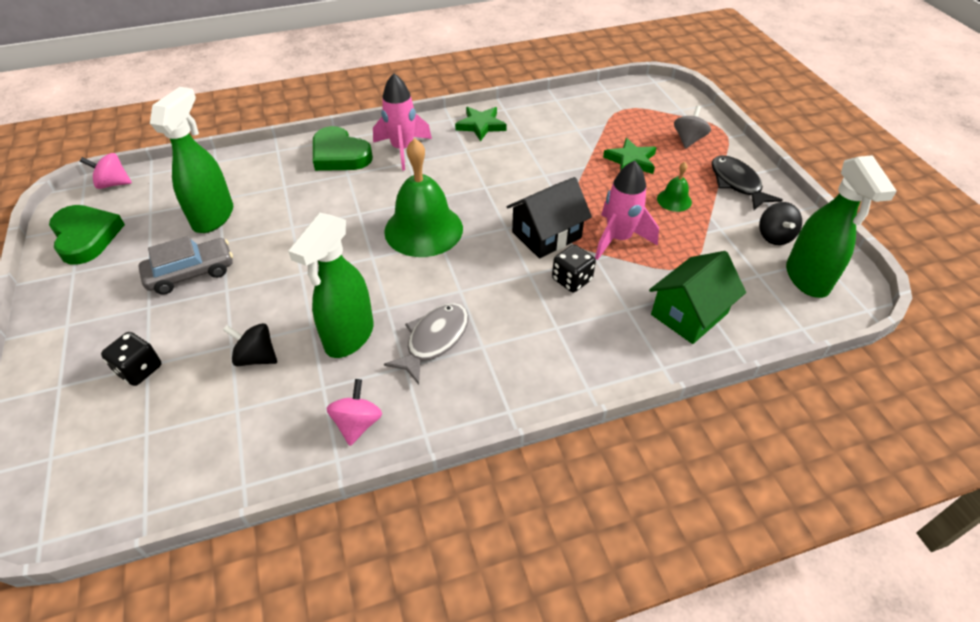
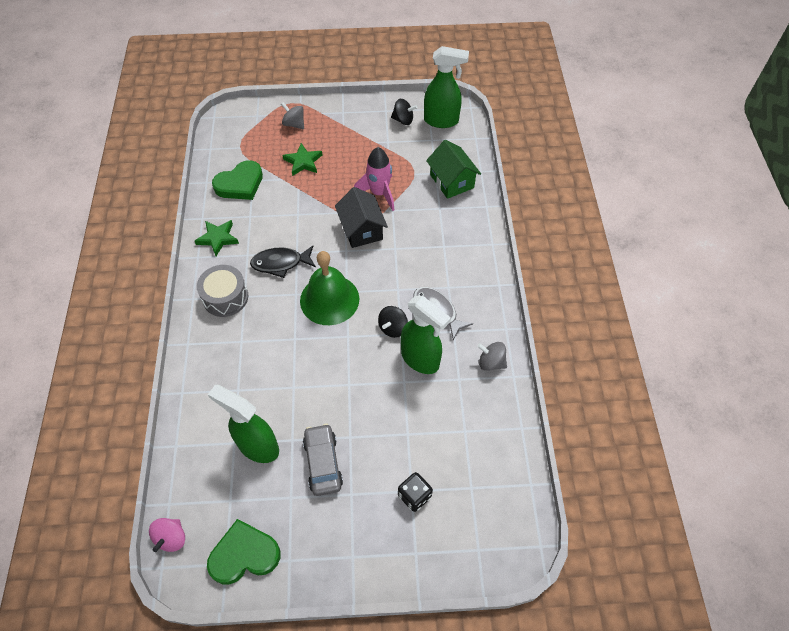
camera: 75 degrees left, 10 degrees up
black spinning top [223,323,277,366] -> black spinning top moved to [378,306,408,338]
green heart [313,126,373,171] -> green heart moved to [212,160,263,200]
pink spinning top [326,379,382,446] -> grey spinning top [477,342,507,371]
pink rocket [373,73,432,170] -> grey drum [197,265,248,317]
black dice [552,244,596,292] -> none
green bell [657,162,692,212] -> none
black fish [712,155,782,210] -> black fish moved to [250,246,316,278]

